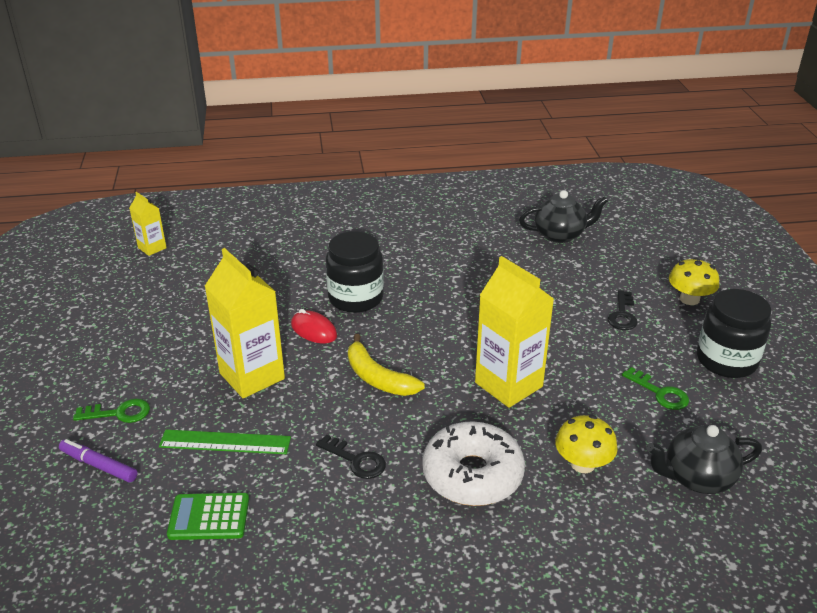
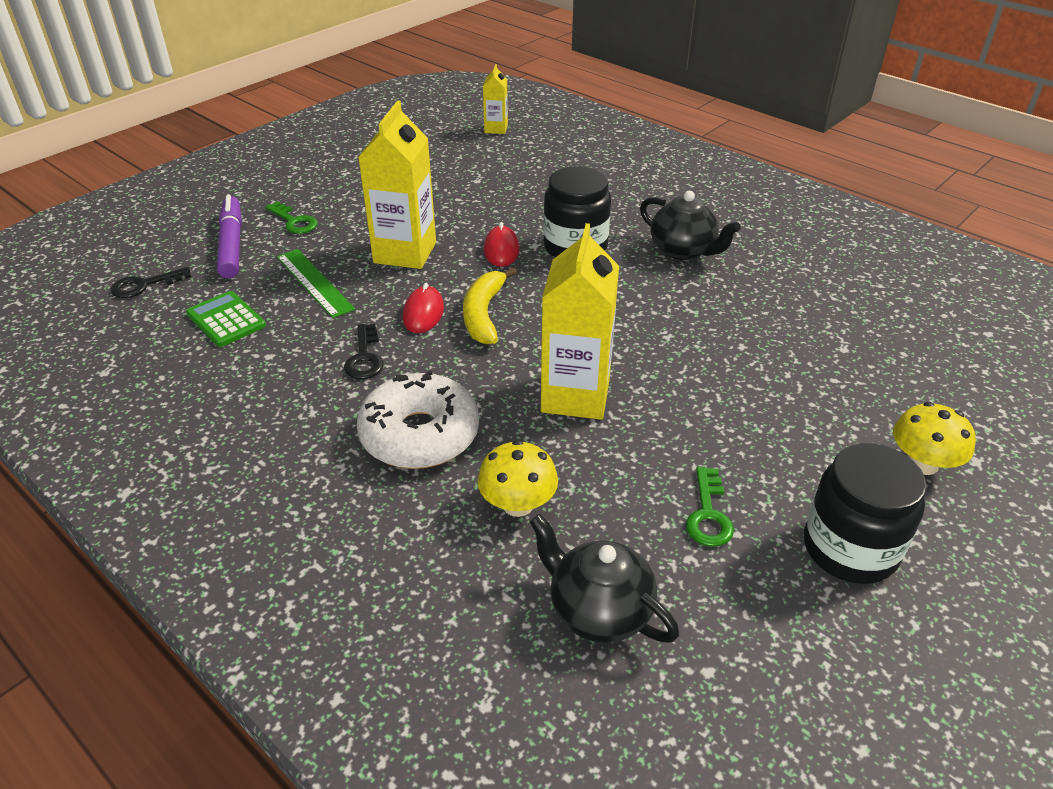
camera: 50 degrees right, 5 degrees up
purple marker [59,439,137,483] -> purple marker [217,195,242,278], size x1.52
black teapot [519,190,608,243] -> black teapot moved to [640,191,741,260]
black key [608,290,638,330] -> black key moved to [111,267,191,298]
none -> red mouse [403,283,444,333]

